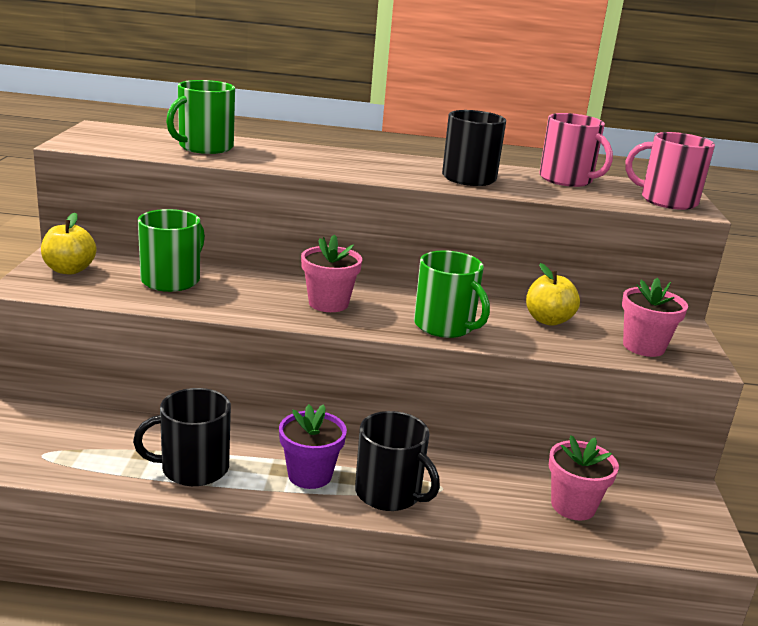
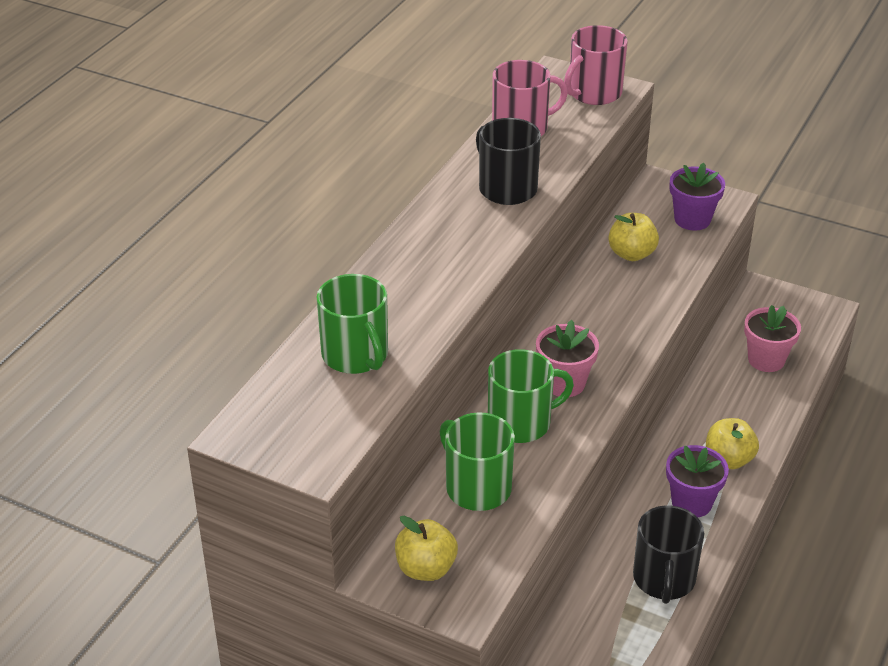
camera: 65 degrees left, 15 degrees up
black mug [355,411,440,511] -> yellow apple [706,418,759,469]
green mug [414,250,490,338] -> green mug moved to [488,349,574,443]
pink flower pot [622,278,688,357] -> purple flower pot [670,163,725,231]

